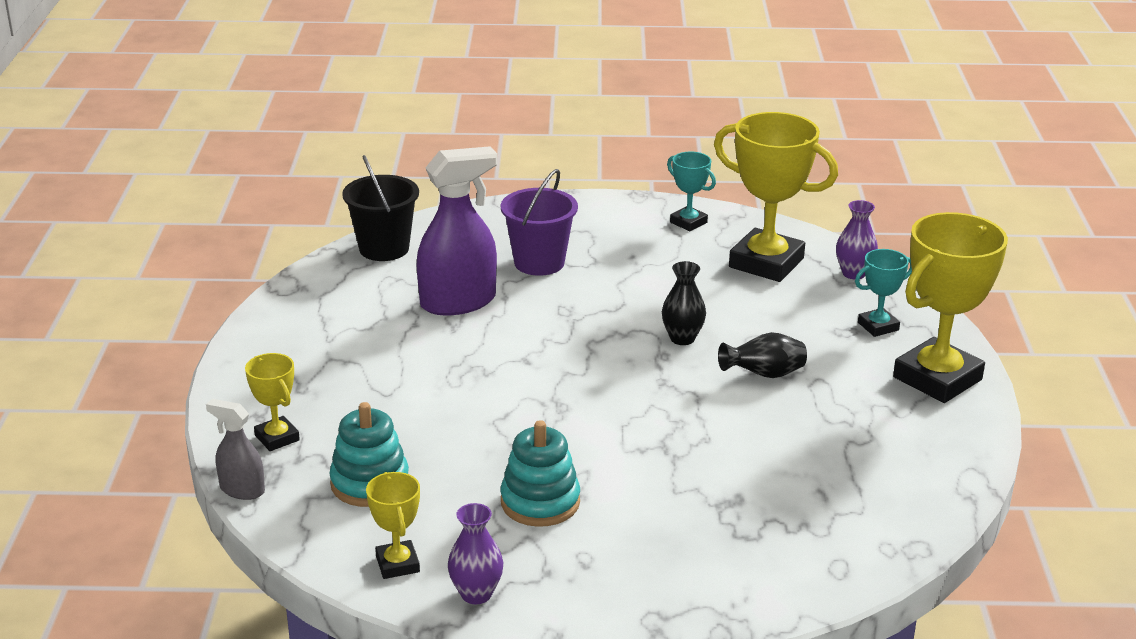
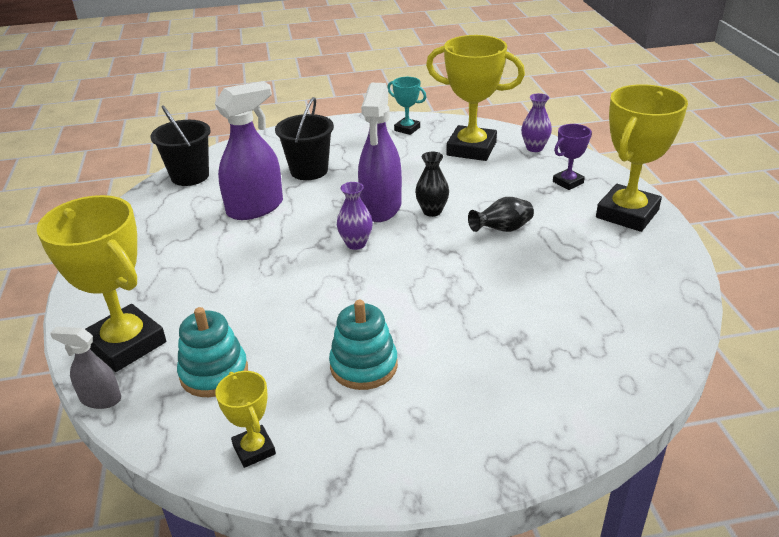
camera: 10 degrees left, 5 degrees up
yellow trophy [245,353,300,451] -> yellow trophy [37,195,166,372], size x2.02
purple vase [448,503,503,604] -> purple vase moved to [337,182,373,250]
purple bucket [501,169,578,276] -> black bucket [275,97,334,180]
turquoise trophy [855,249,912,337] -> purple trophy [553,124,592,190]
none -> purple spray bottle [358,83,402,222]

